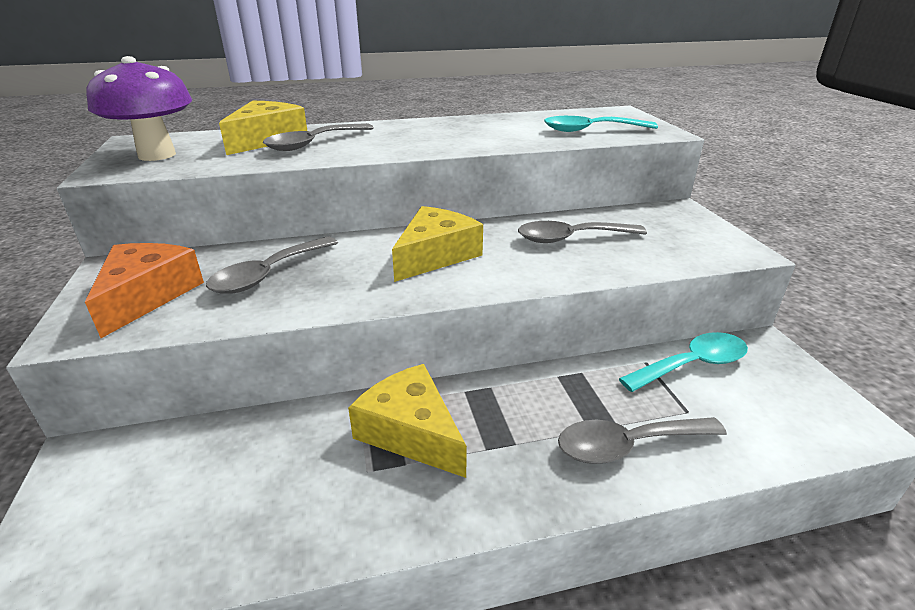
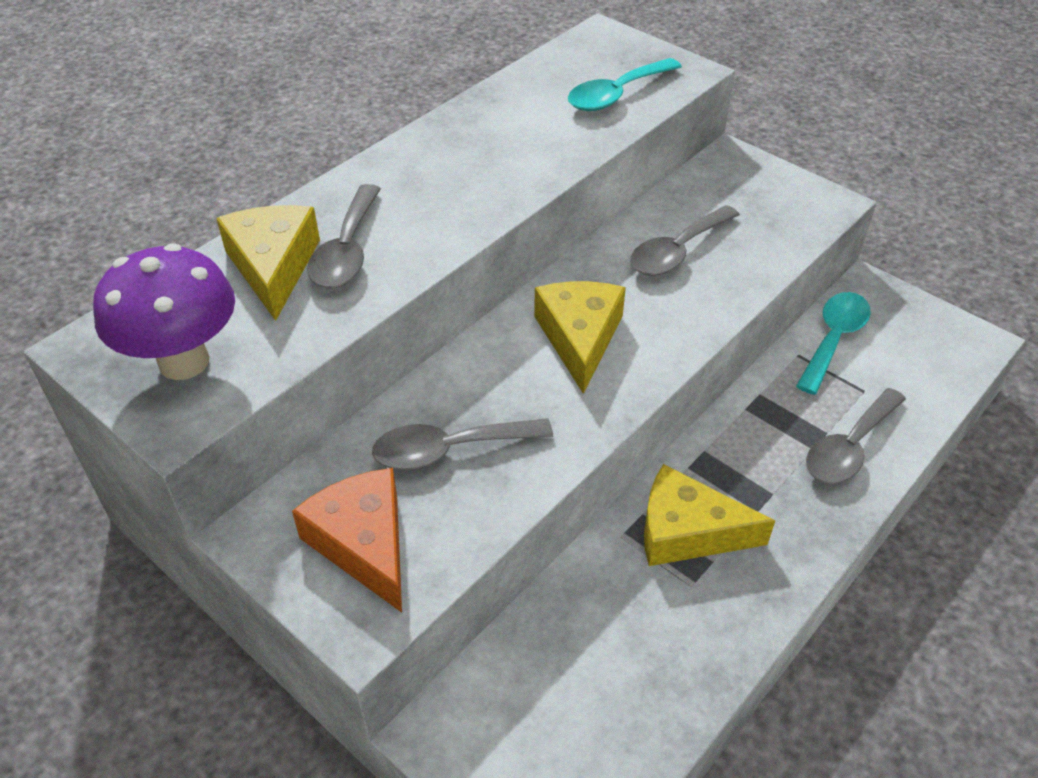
camera: 35 degrees left, 15 degrees up
grey spoon [206,237,338,294] -> grey spoon turned 75 degrees clockwise [372,418,553,470]

